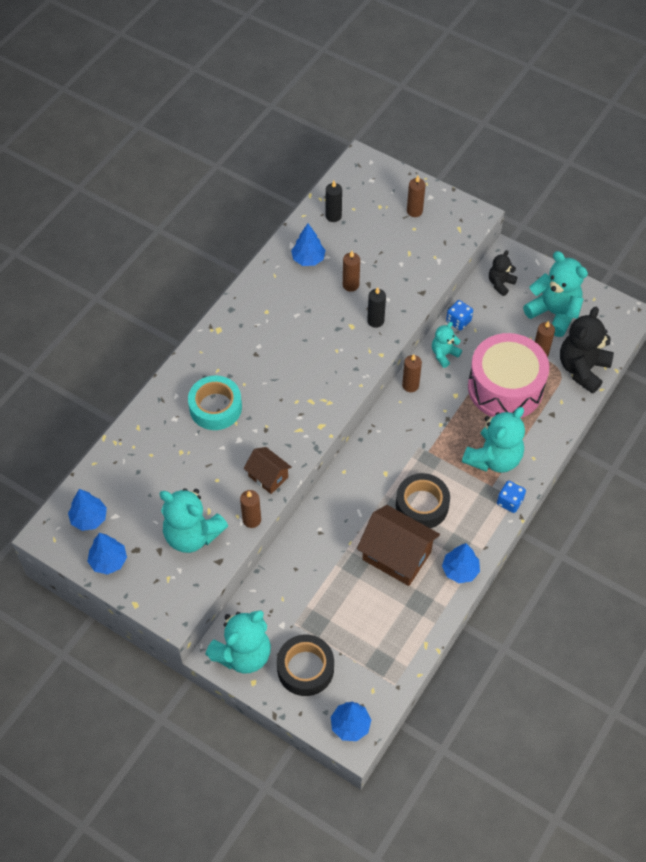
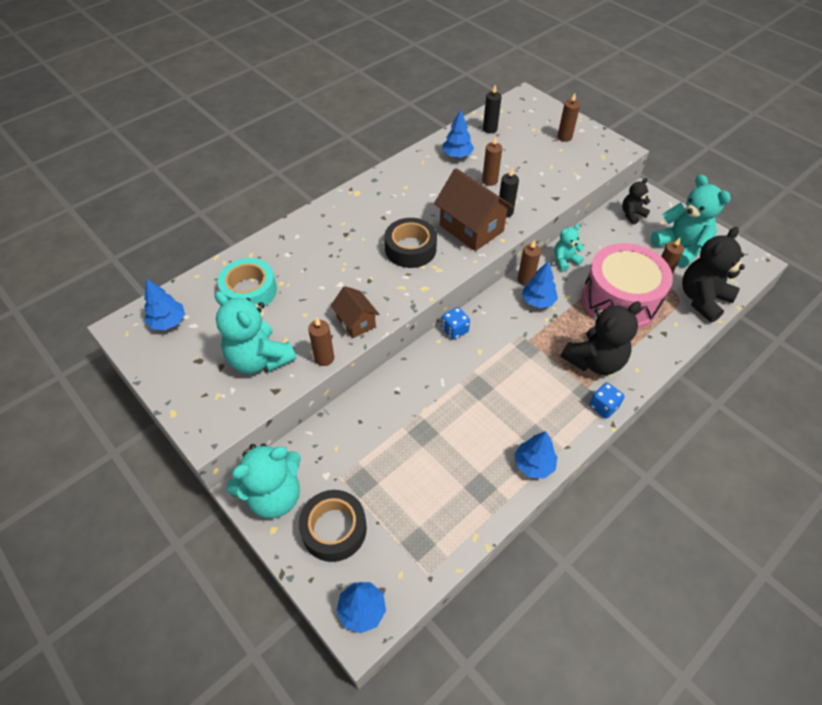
camera: 15 degrees right, 5 degrees down
blue tree [87,533,127,575] -> blue tree moved to [522,261,558,308]
turquoise tape [188,376,242,430] -> turquoise tape moved to [217,258,277,307]
brown house [357,505,440,586] -> brown house moved to [434,168,514,251]
black tape [396,473,450,528] -> black tape moved to [384,218,437,268]
blue dice [446,300,473,330] -> blue dice moved to [441,307,470,340]
turquoise teddy bear [462,407,525,473] -> black teddy bear [561,301,641,375]

